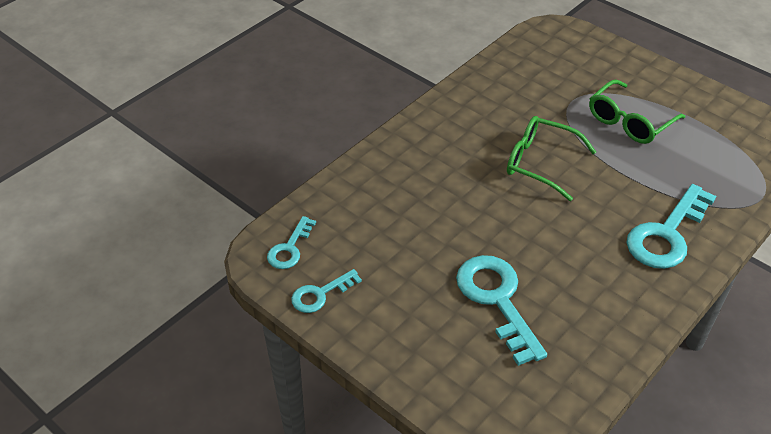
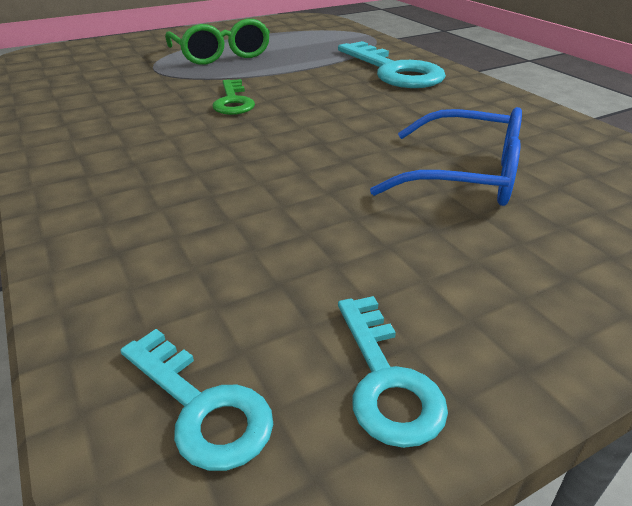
camera: 70 degrees left, 10 degrees down
turquoise key [456,255,547,366] -> blue glasses [370,107,522,206]
green glasses [507,116,596,201] -> green key [212,79,255,115]

